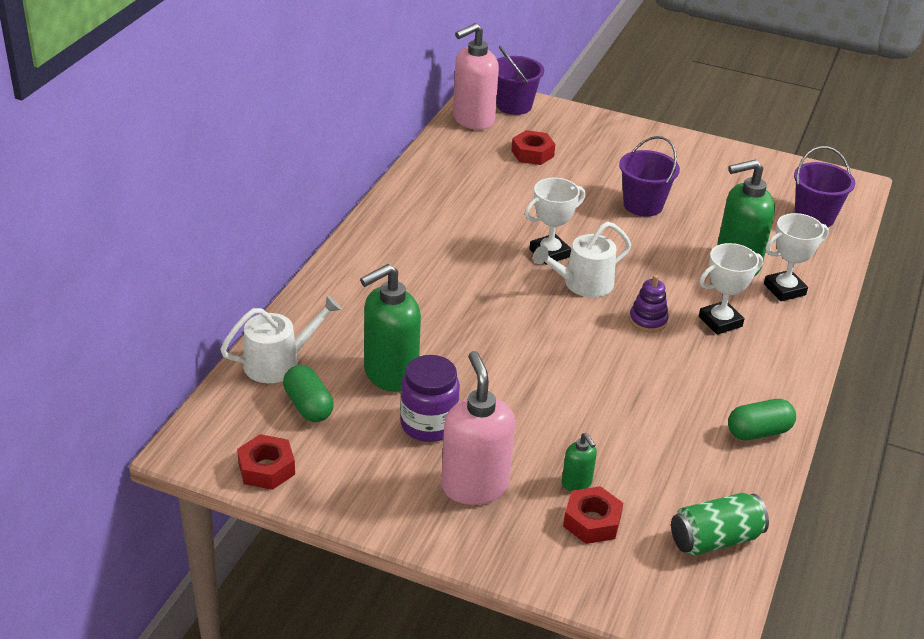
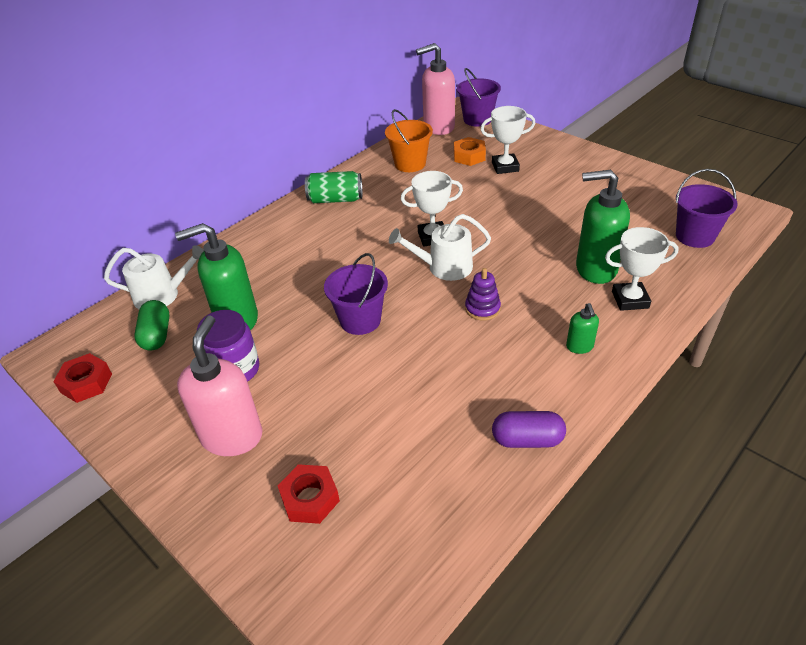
camera: 25 degrees right, 5 degrees up
red nut [511,130,555,165] -> orange nut [454,137,486,166]
green soap dispenser [562,433,597,491] -> green soap dispenser moved to [566,303,599,354]
purple bucket [619,136,680,217] -> purple bucket moved to [324,253,388,335]
green can [671,493,769,556] -> green can moved to [305,171,362,203]
white trophy [699,243,763,335] -> white trophy moved to [481,106,535,174]
green capsule [728,399,796,440] -> purple capsule [492,411,566,448]
none -> orange bucket [385,109,433,172]

